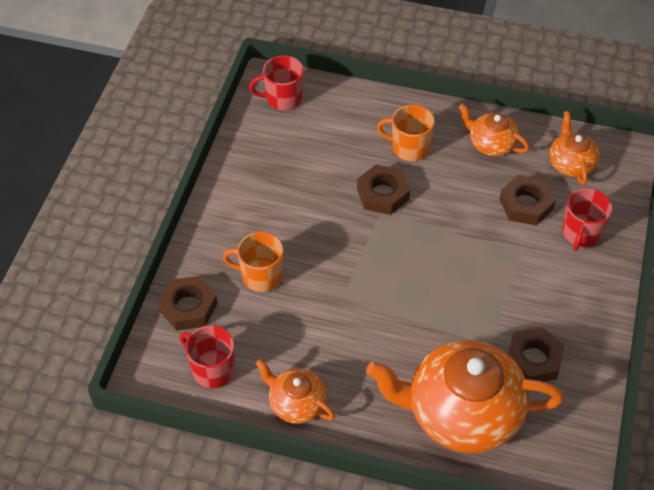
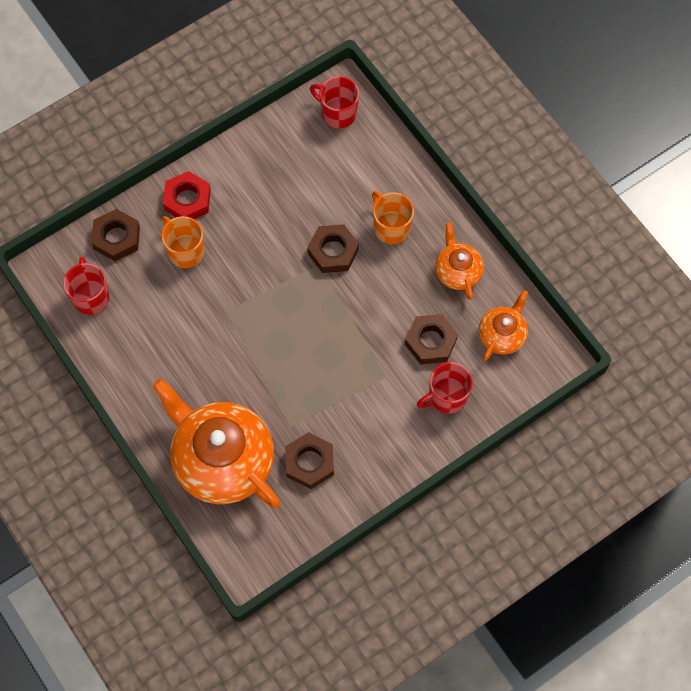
camera: 40 degrees right, 15 degrees up
orange teapot [255,359,335,424] -> none
none -> red nut [163,171,211,219]

